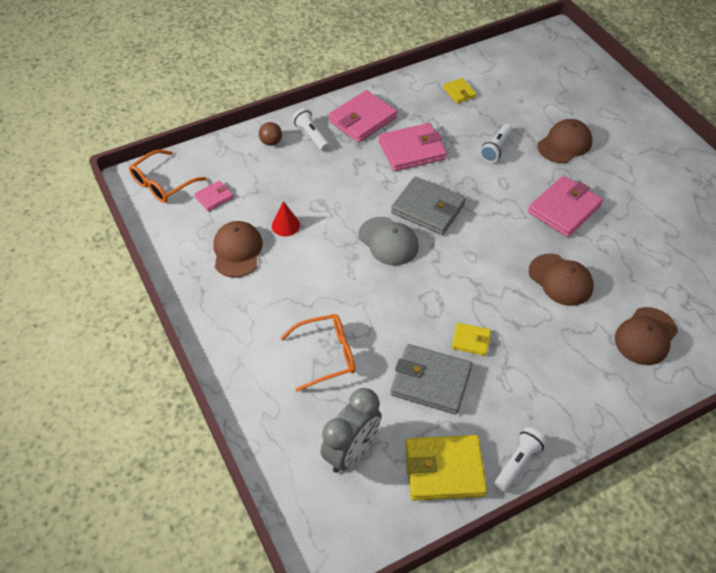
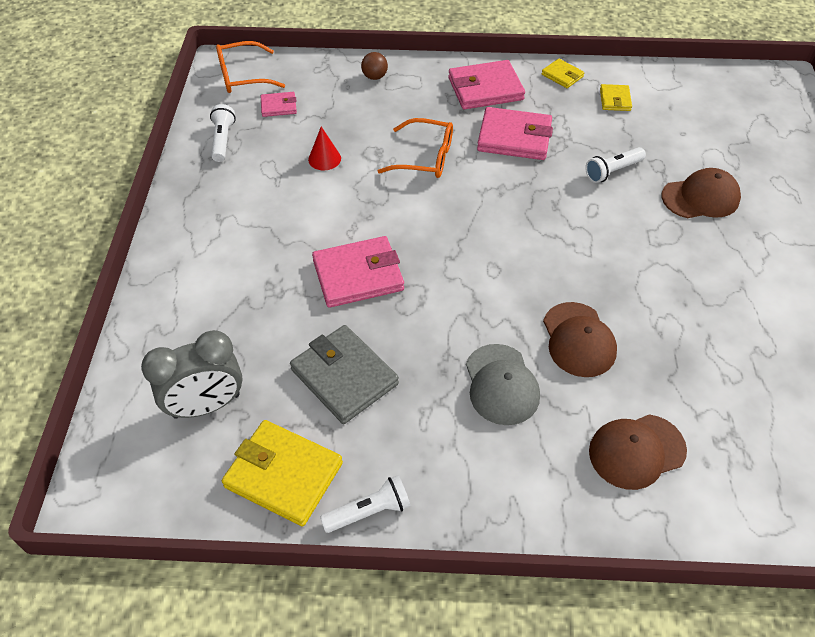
camera: 30 degrees right, 0 degrees up
brown cap [213,221,263,278] -> none
orange glasses [281,314,355,392] -> orange glasses moved to [378,118,453,178]
white flashlight [292,108,329,151] -> white flashlight moved to [210,104,236,162]
grey cap [358,217,419,265] -> grey cap moved to [466,344,540,425]
grey wallet [391,177,466,235] -> none
yellow wallet [452,323,491,356] -> yellow wallet moved to [542,59,584,88]
pink wallet [528,176,603,237] -> pink wallet moved to [312,236,404,308]

